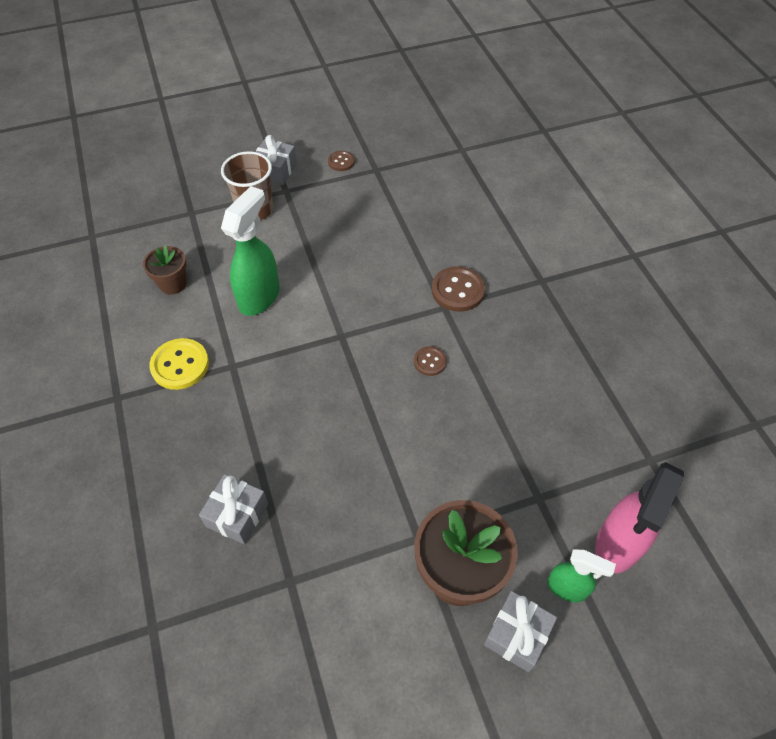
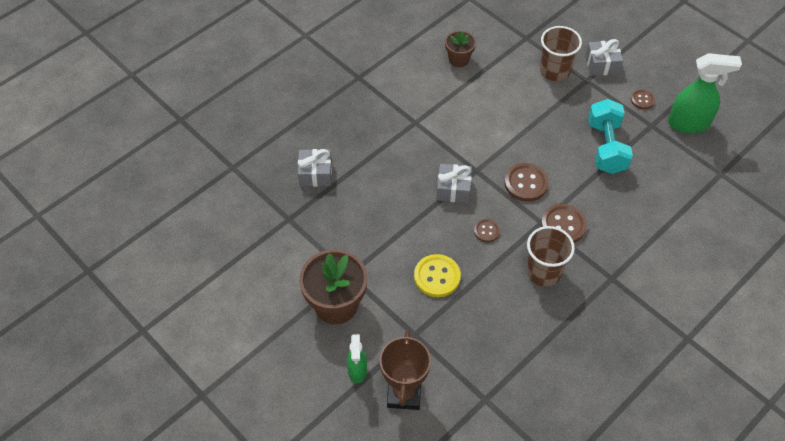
camera: 65 degrees right, 0 degrees up
yellow button [149,338,209,390] -> yellow button moved to [414,254,461,297]
green spray bottle [221,186,280,316] -> green spray bottle moved to [668,53,742,133]
grey gift [484,591,557,672] -> grey gift moved to [437,164,472,203]
pink spray bottle [595,462,684,573] -> brown trophy [380,330,431,410]
none -> brown button [504,163,549,202]
none -> brown cup [526,226,575,287]
none -> turquoise dumbbell [588,99,633,174]

